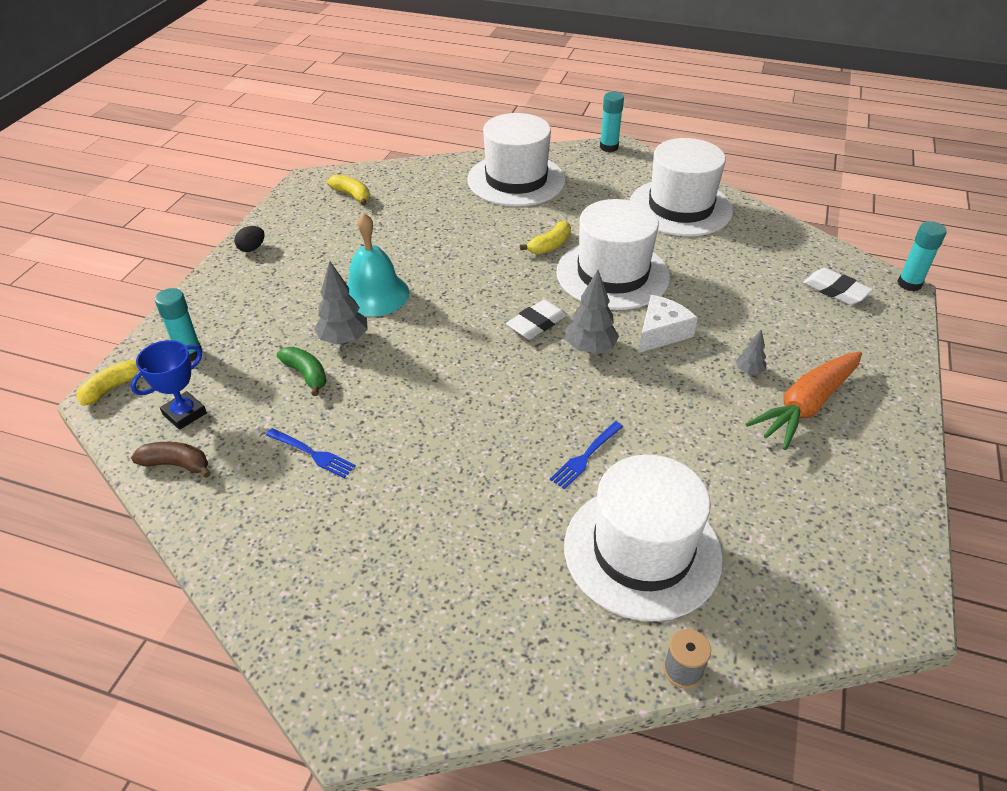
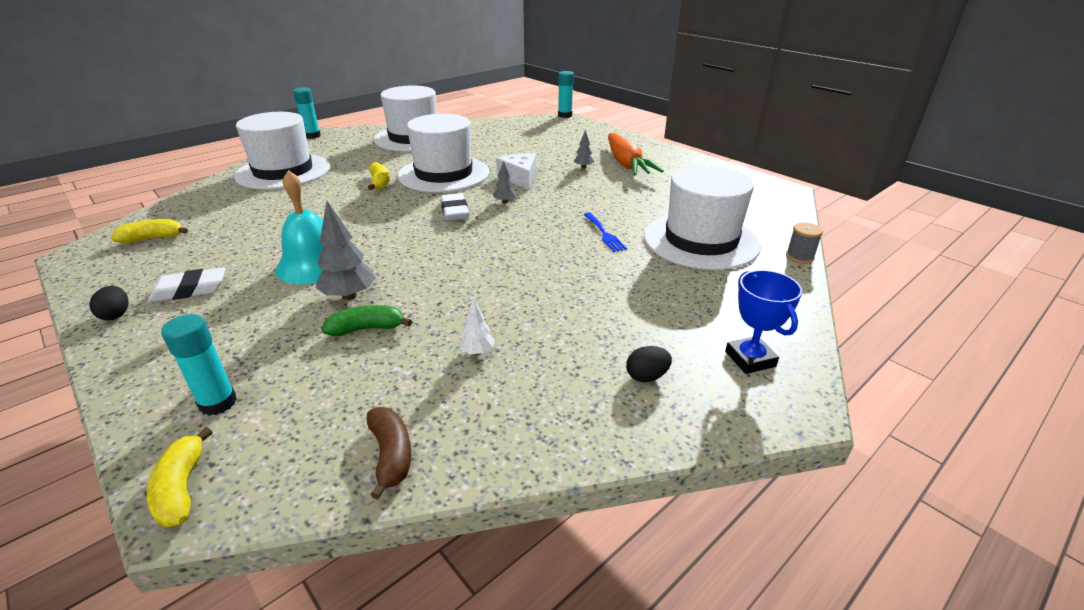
camera: 60 degrees left, 10 degrees down
blue trophy [131,340,207,430] -> blue trophy moved to [725,270,802,374]
brown banana [131,442,211,478] -> brown banana turned 120 degrees clockwise [367,407,411,500]
blue fork [266,428,356,478] -> white tree [459,298,495,355]
grey tree [565,270,619,354] -> grey tree [493,161,517,204], size x0.55
white eraser [803,268,873,305] -> white eraser moved to [148,267,225,302]
none -> black egg [626,346,672,382]

